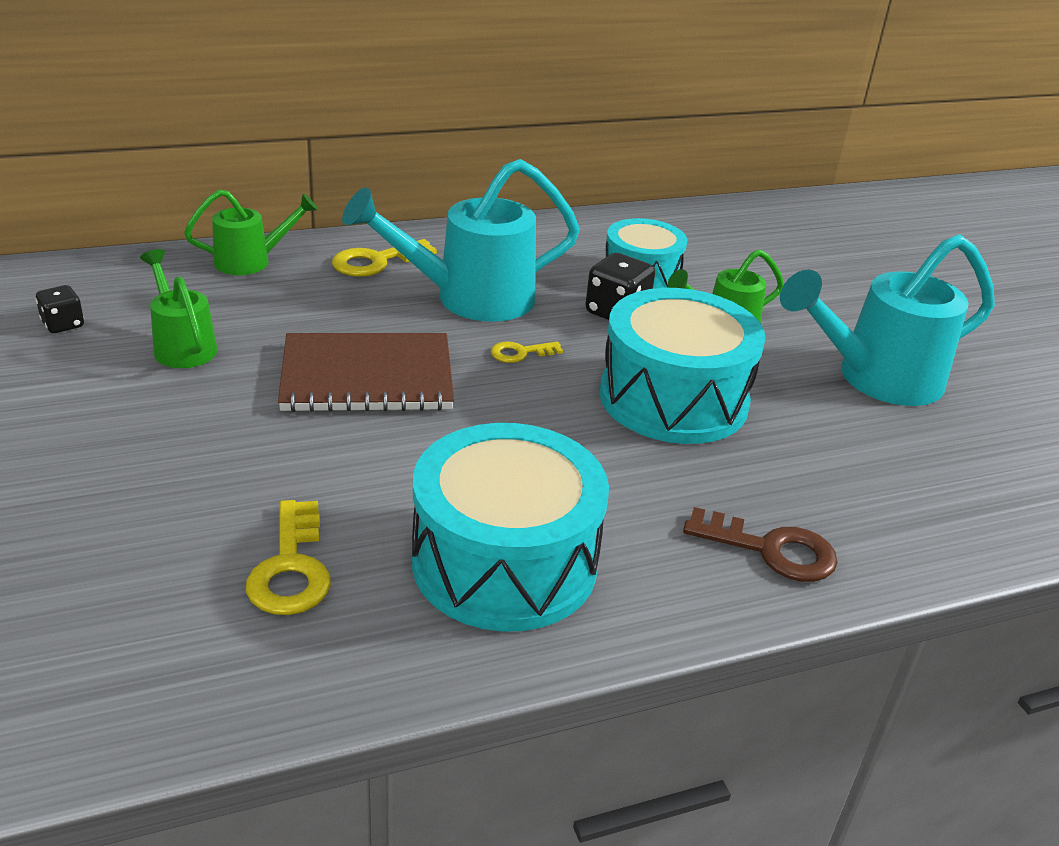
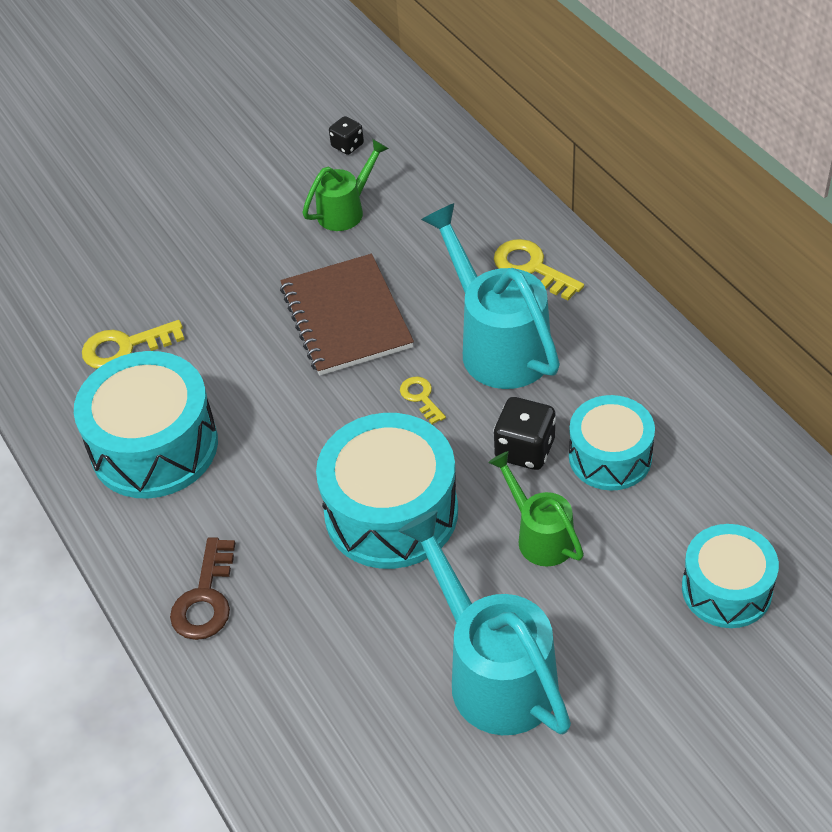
camera: 85 degrees right, 15 degrees up
green watering can [184,189,318,275] -> none
none -> turquoise drum [682,524,779,628]

